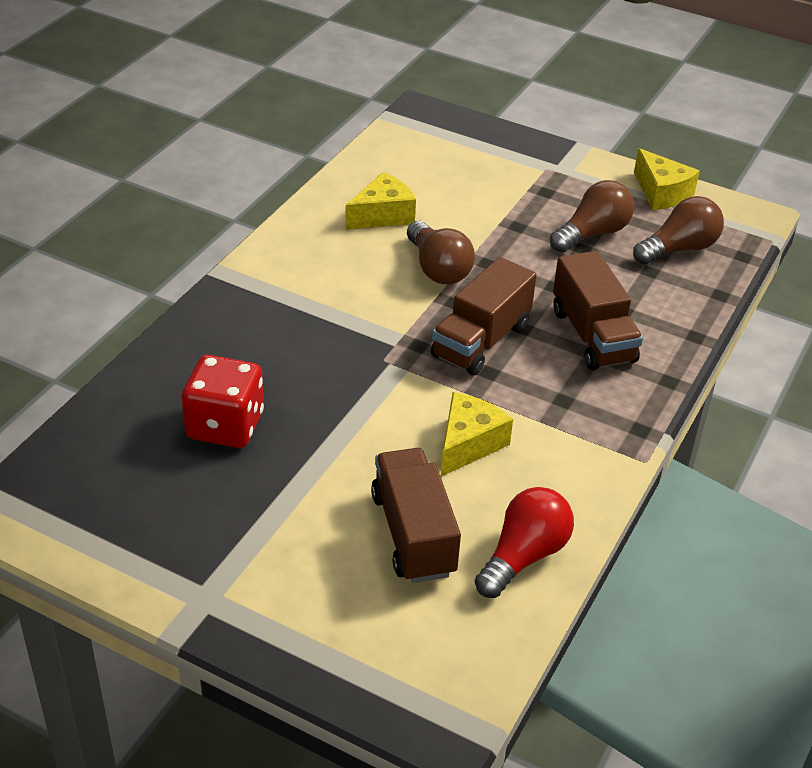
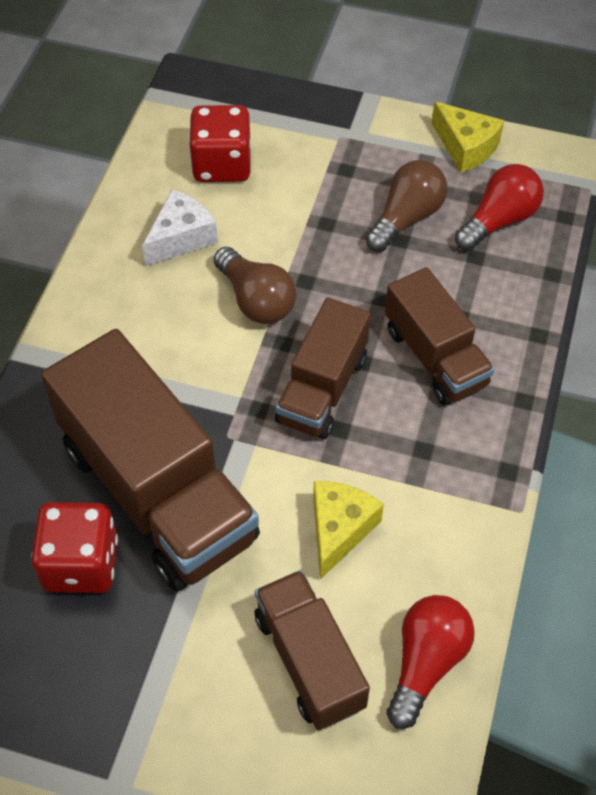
camera: 10 degrees left, 15 degrees up
yellow cheese [345,172,416,230] -> white cheese [142,190,218,266]
brown light bulb [633,196,724,265] -> red light bulb [455,164,544,251]
none -> brown truck [41,329,260,591]
none -> red dice [189,105,251,182]

